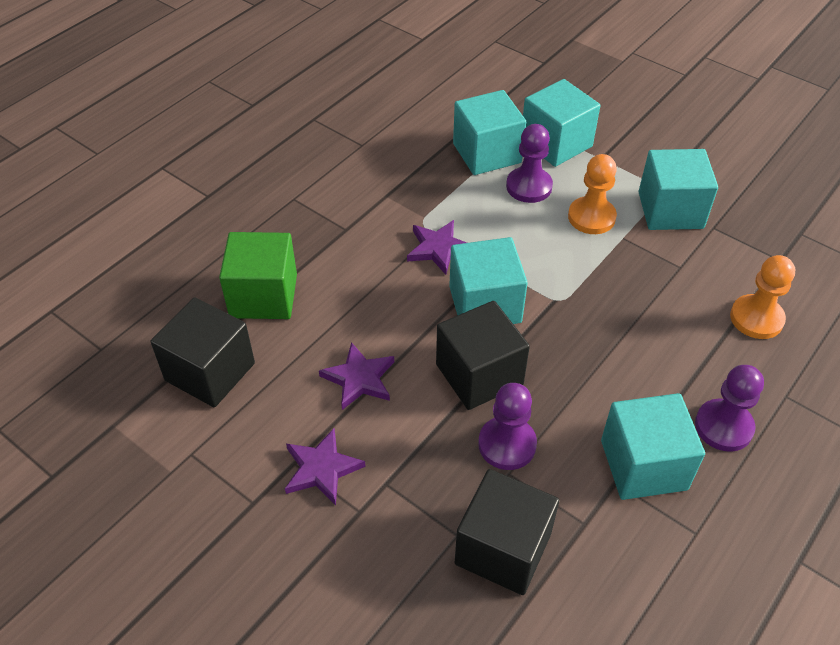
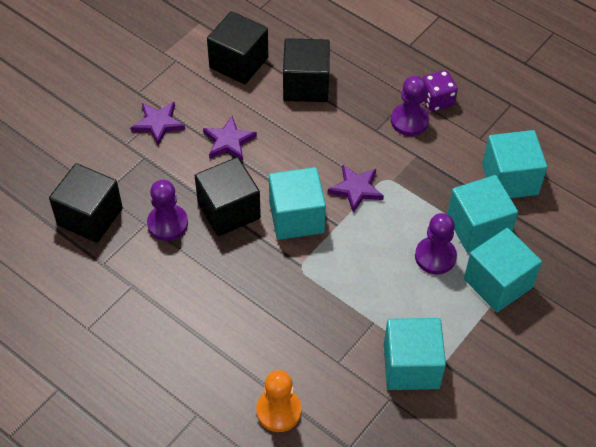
camera: 90 degrees right, 5 degrees up
green cube [219,232,297,319] -> black cube [283,38,330,102]
orange pawn [568,154,617,234] -> none
turquoise cube [601,393,705,500] -> turquoise cube moved to [482,130,547,198]
purple pawn [695,365,764,452] -> purple pawn moved to [391,76,429,136]
none -> purple dice [422,70,458,112]

